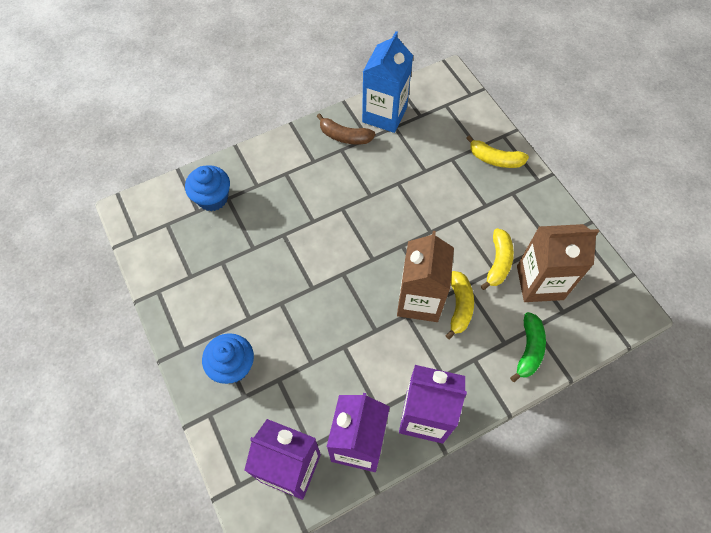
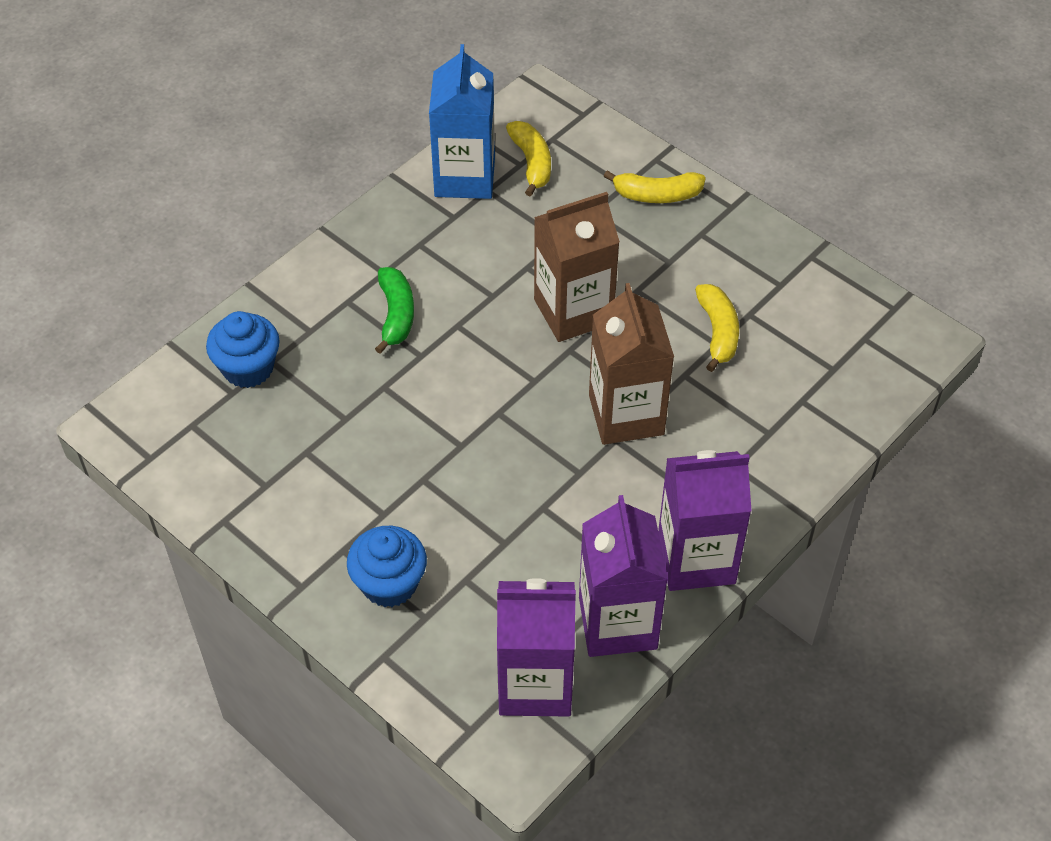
camera: 20 degrees left, 10 degrees down
brown banana [317,113,375,144] -> none
yellow banana [445,271,474,339] -> yellow banana moved to [506,121,551,197]
green banana [510,312,546,382] -> green banana moved to [375,267,414,354]
brown carton [517,224,599,302] -> brown carton moved to [534,192,620,342]

